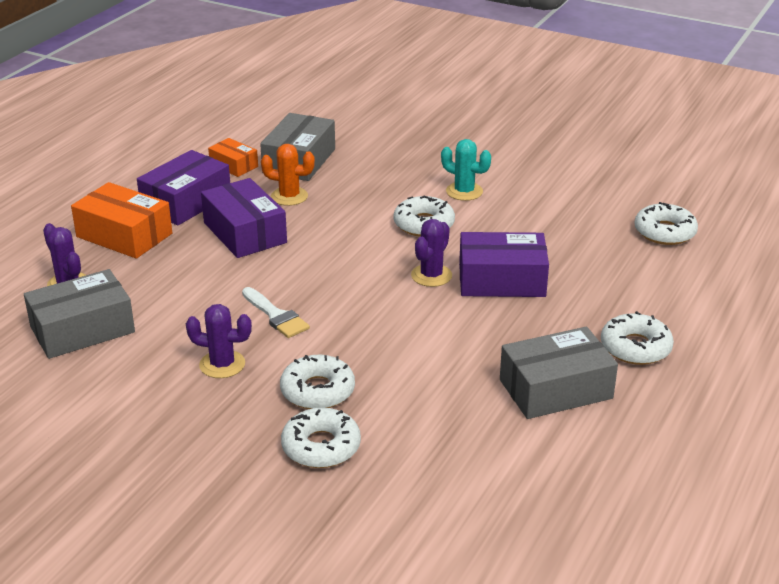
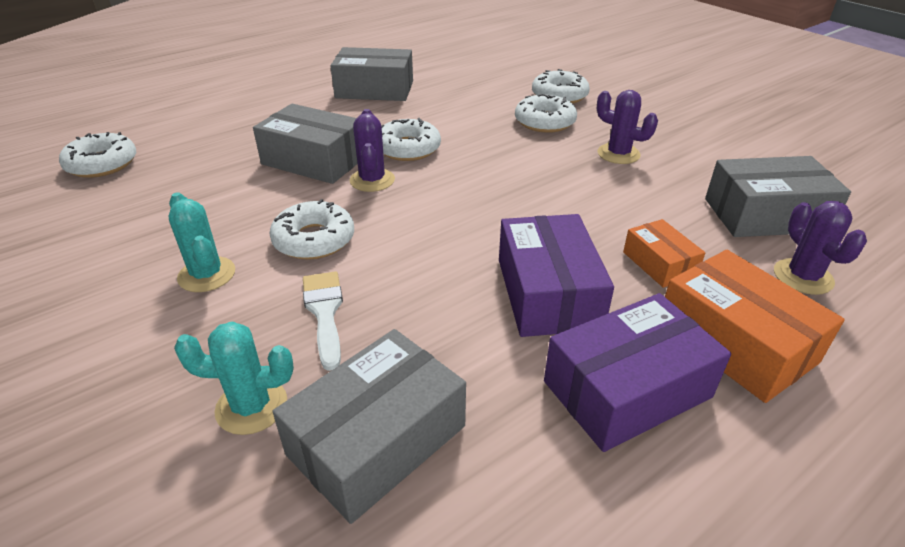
camera: 155 degrees left, 5 degrees up
orange box [208,138,258,177] -> orange box moved to [623,219,705,288]
white brush [242,287,310,338] -> white brush moved to [303,271,343,371]
orange cactus [261,144,315,206] -> none
purple cactus [411,219,452,287] -> purple cactus turned 60 degrees counterclockwise [350,109,395,192]
purple box [459,232,549,297] -> grey box [253,104,358,184]
white donut [601,311,674,365] -> white donut moved to [382,118,441,161]
none -> turquoise cactus [174,321,294,435]

